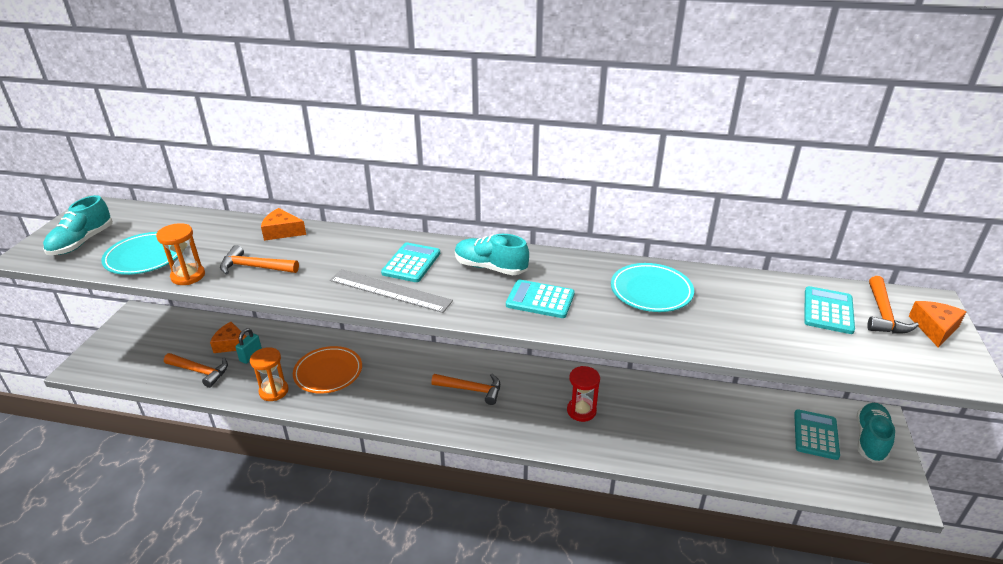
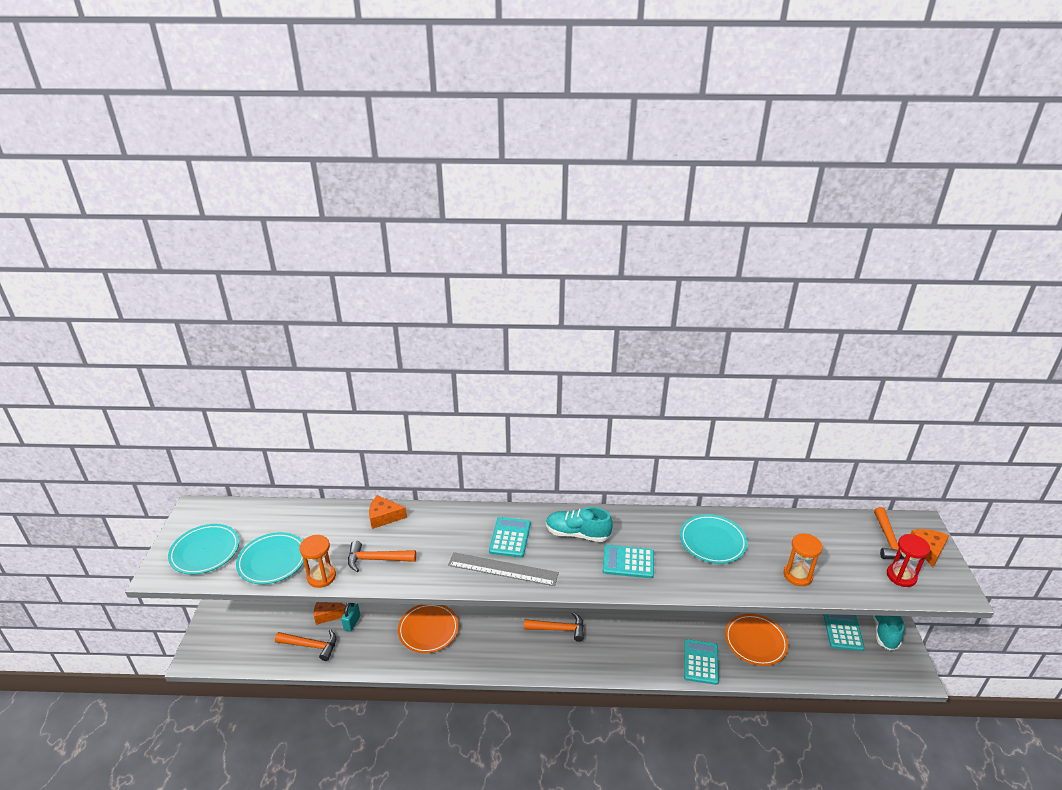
camera: 10 degrees left, 0 degrees up
turquoise shoe [43,195,113,255] -> turquoise plate [168,524,239,575]
orange hourglass [250,347,289,401] -> orange hourglass moved to [784,533,823,586]
red hourglass [567,366,600,422] -> red hourglass moved to [887,534,930,587]
turquoise calculator [804,286,855,334] -> turquoise calculator moved to [684,639,719,685]
none -> orange plate [725,614,788,666]

